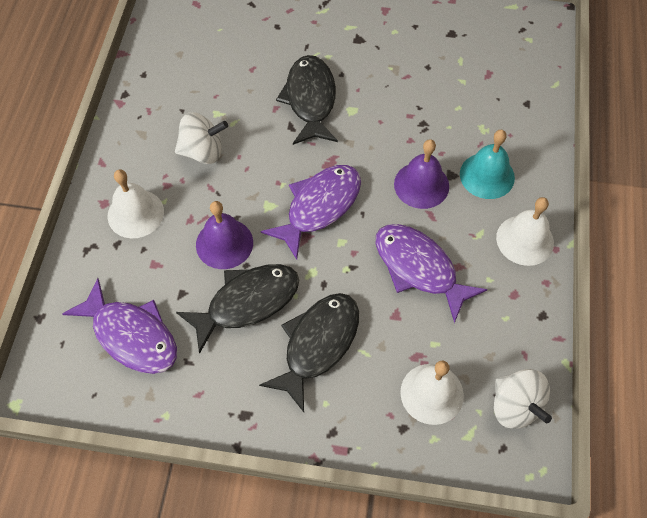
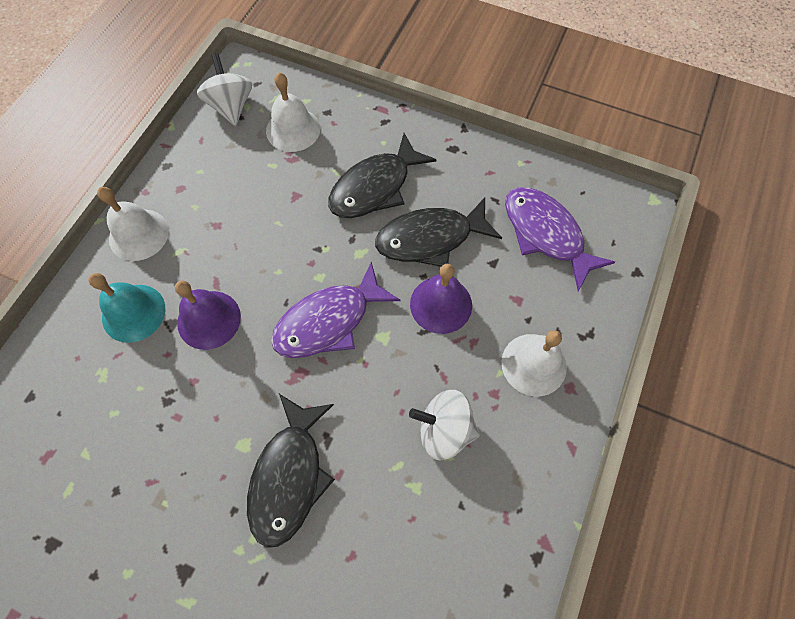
camera: 165 degrees left, 5 degrees up
purple fish [376,224,487,323] -> none

